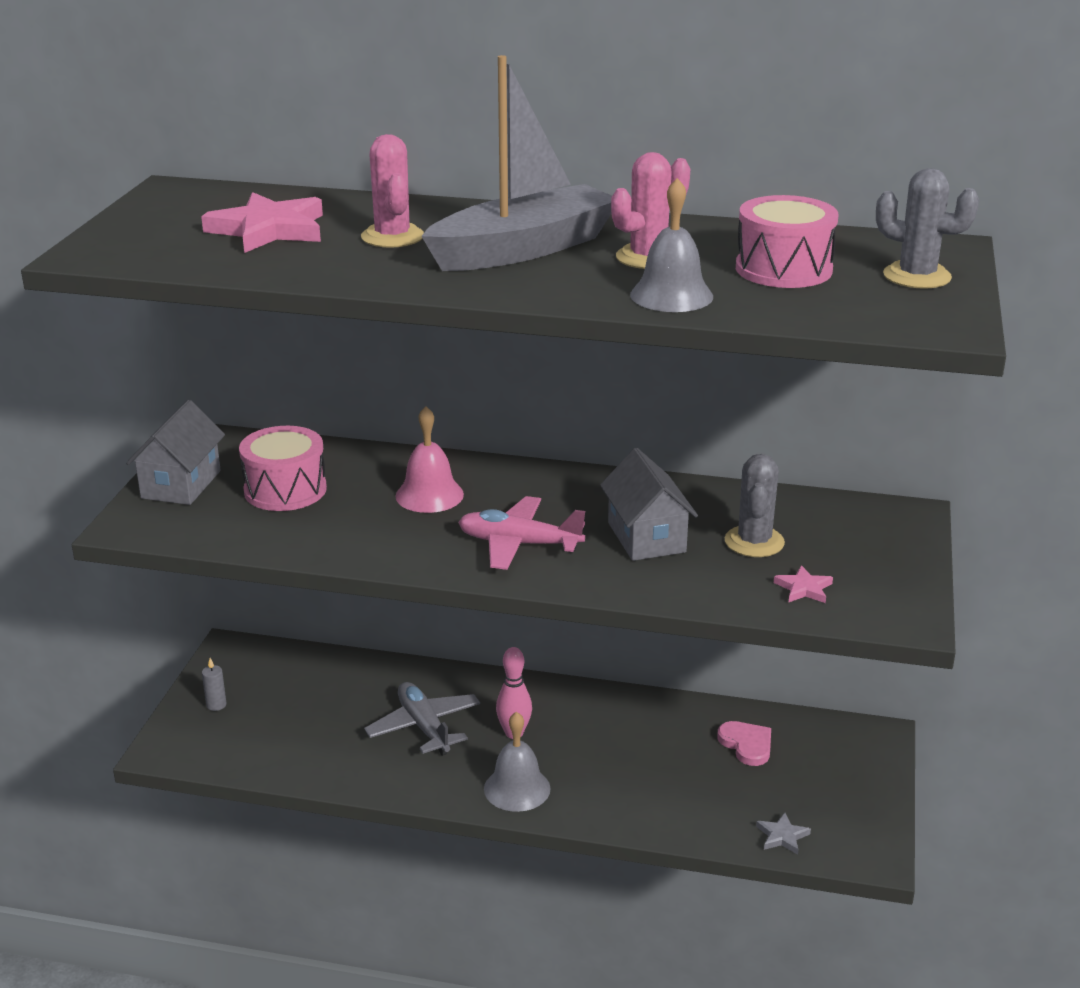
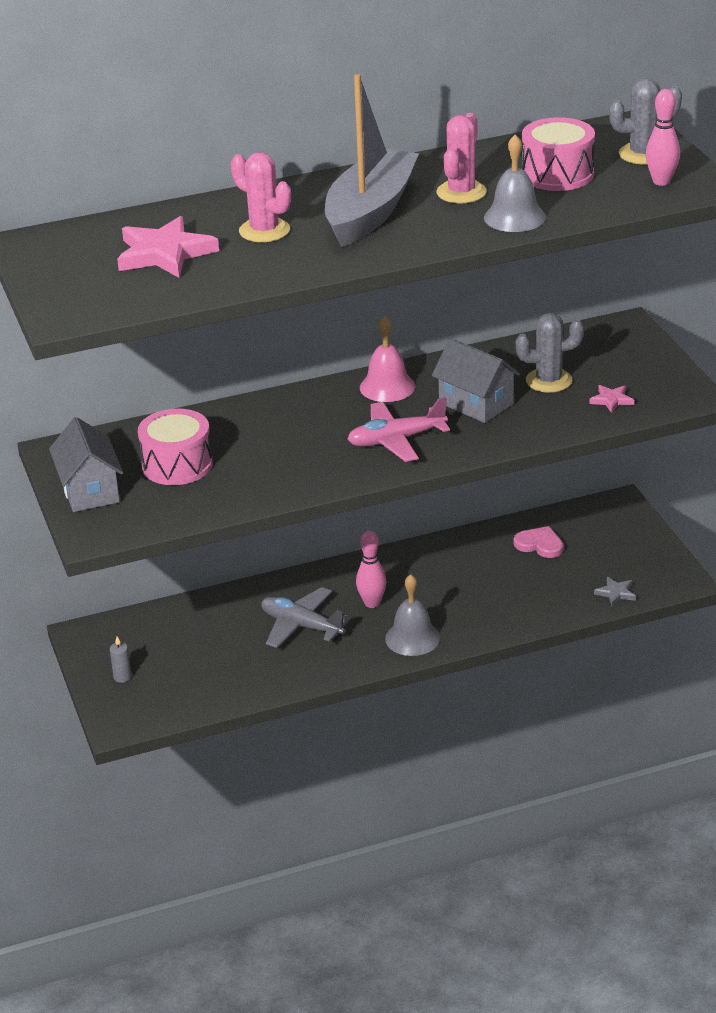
camera: 30 degrees left, 5 degrees up
pink bell [396,406,464,513] -> pink bell moved to [360,316,415,402]
grey cactus [725,454,785,557] -> grey cactus turned 75 degrees counterclockwise [516,313,584,393]
none -> pink bowling pin [646,89,680,186]

